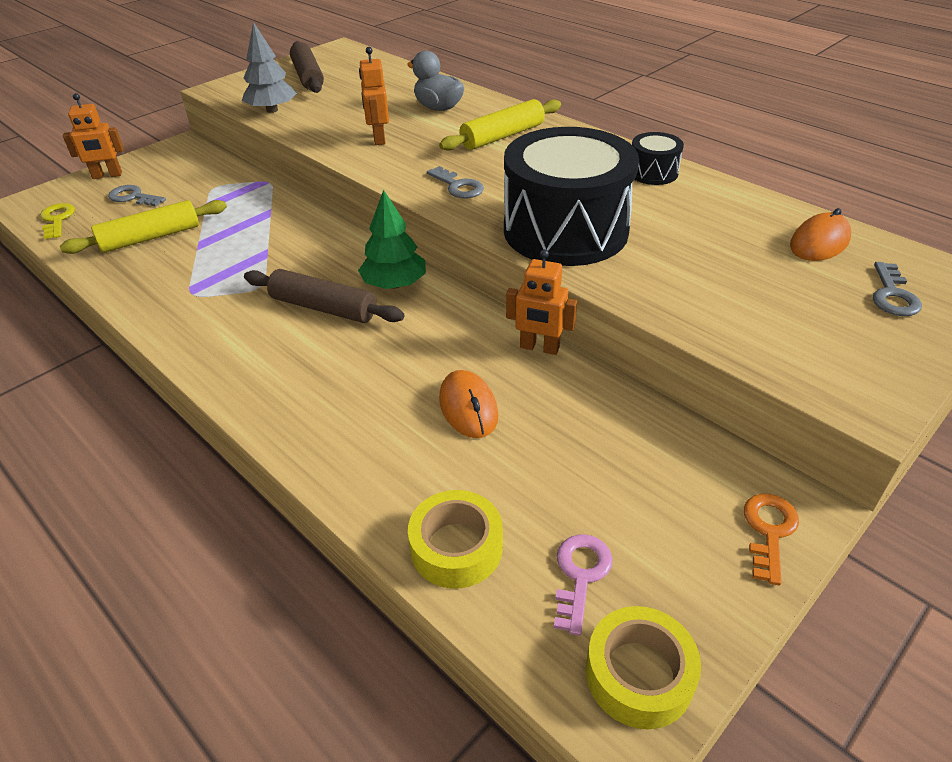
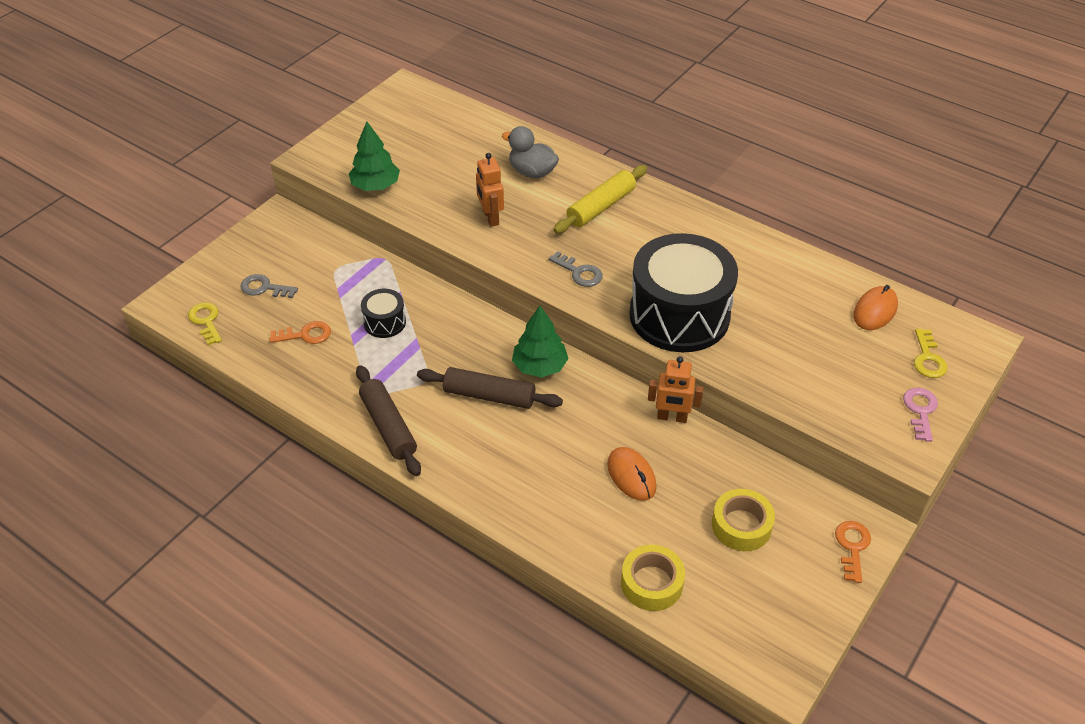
camera: 10 degrees left, 5 degrees up
yellow rolling pin [60,200,227,254] -> orange key [269,321,331,344]
orange robot [63,93,124,179] -> none
grey tree [242,22,297,113] -> green tree [349,121,400,191]
brown rolling pin [290,41,324,93] -> brown rolling pin moved to [356,365,421,476]
pink key [554,534,613,636] -> pink key moved to [903,388,938,442]
yellow tape [586,606,701,730] -> yellow tape moved to [712,489,775,551]
black drum [632,132,684,185] -> black drum moved to [361,289,406,338]
grey key [873,262,922,316] -> yellow key [914,329,947,378]

